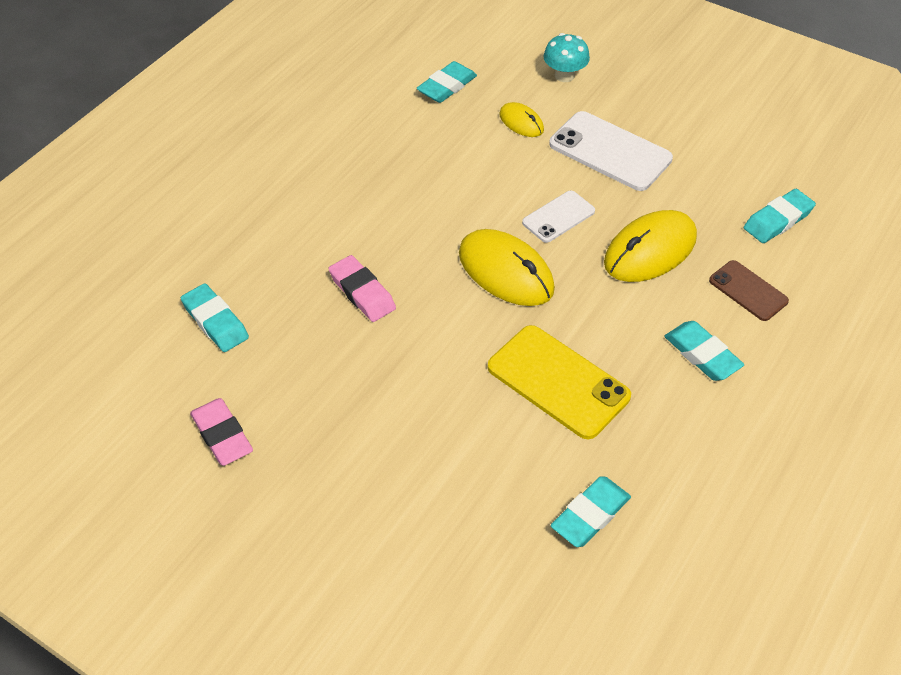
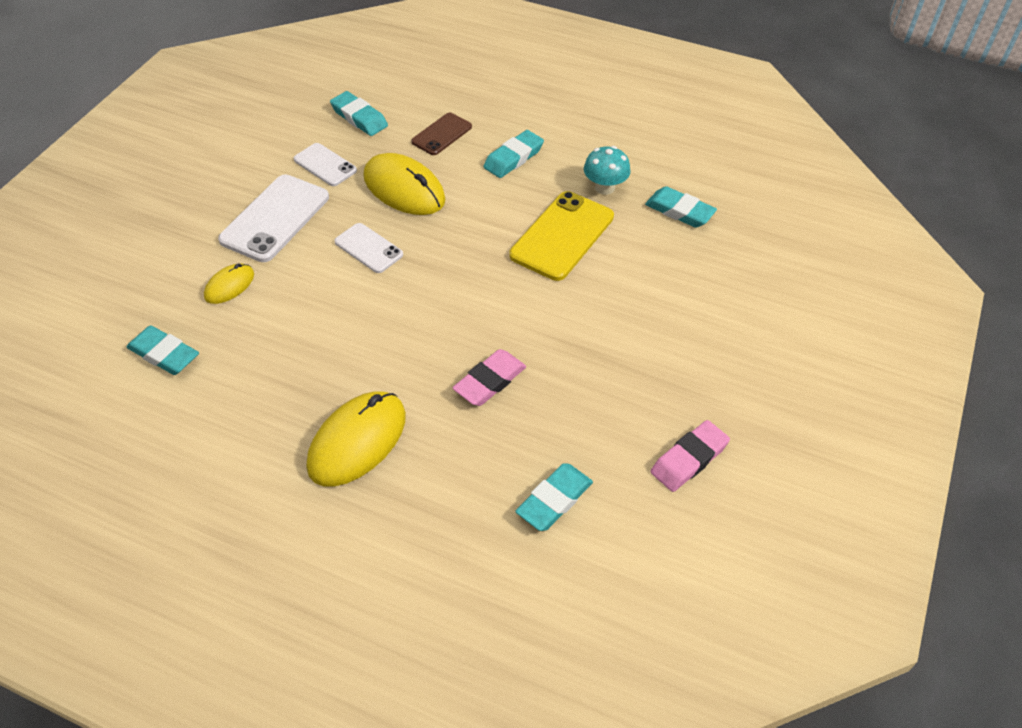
camera: 100 degrees left, 0 degrees up
yellow mouse [459,229,555,306] -> yellow mouse moved to [306,392,406,487]
turquoise mushroom [543,33,590,82] -> turquoise mushroom moved to [584,146,631,195]
none -> white phone [294,143,357,186]

